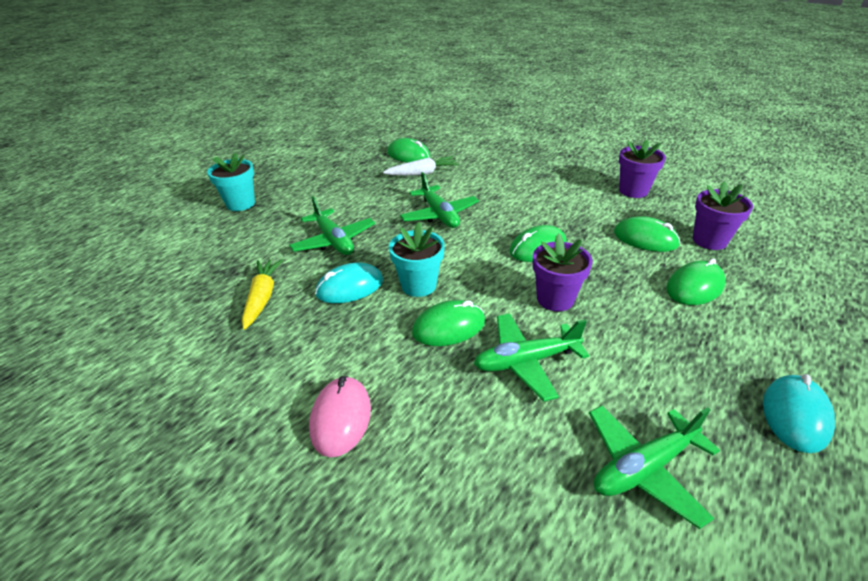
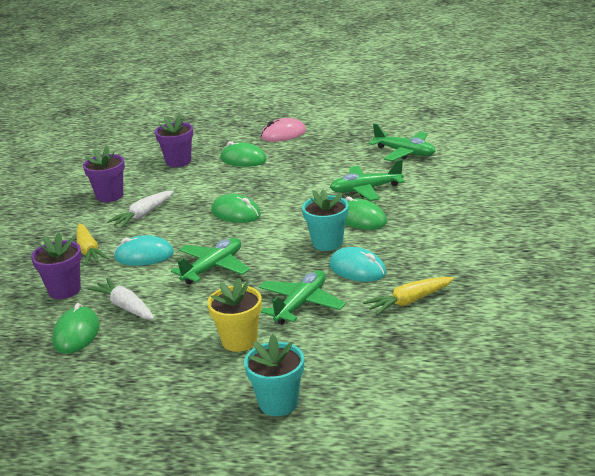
camera: 115 degrees left, 10 degrees down
pink mouse [309,376,371,457] -> pink mouse moved to [261,118,306,142]
green plane [474,313,589,401] -> green plane turned 120 degrees clockwise [330,160,405,201]
purple flower pot [532,233,593,311] -> purple flower pot moved to [31,232,82,299]
green mouse [614,216,680,252] -> none
turquoise mouse [763,374,835,453] -> turquoise mouse moved to [114,235,174,266]
none -> yellow carrot [76,223,109,265]
none -> white carrot [107,190,174,228]
none -> yellow flower pot [207,278,262,352]

